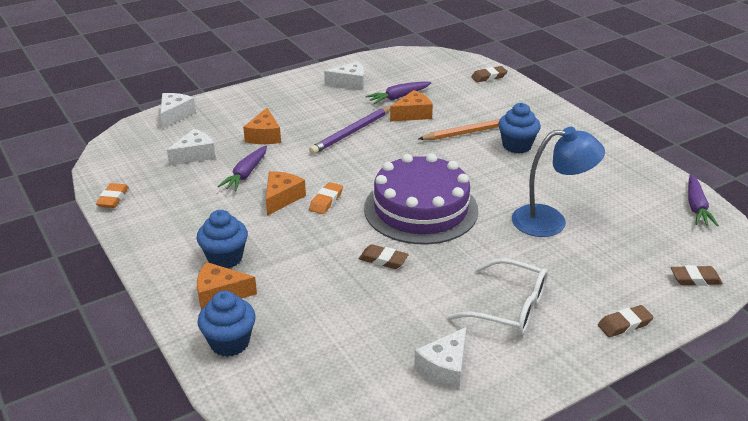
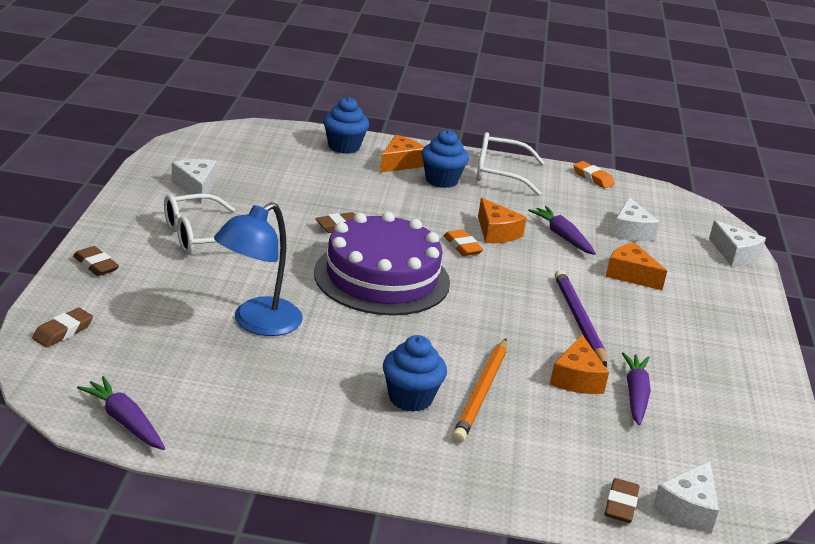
camera: 125 degrees right, 5 degrees down
white cheese [324,61,364,90] -> white cheese moved to [653,461,719,533]
brown eraser [598,305,654,337] -> brown eraser turned 60 degrees counterclockwise [73,246,119,276]
none -> white glasses [476,132,545,196]

